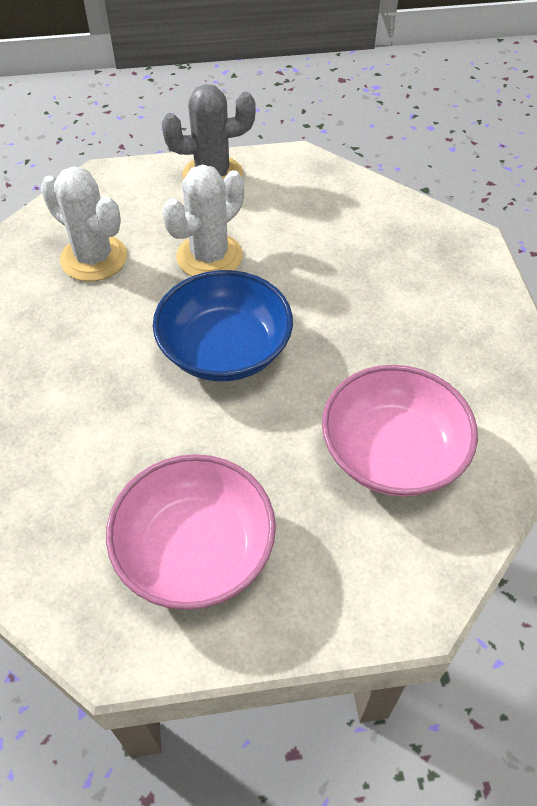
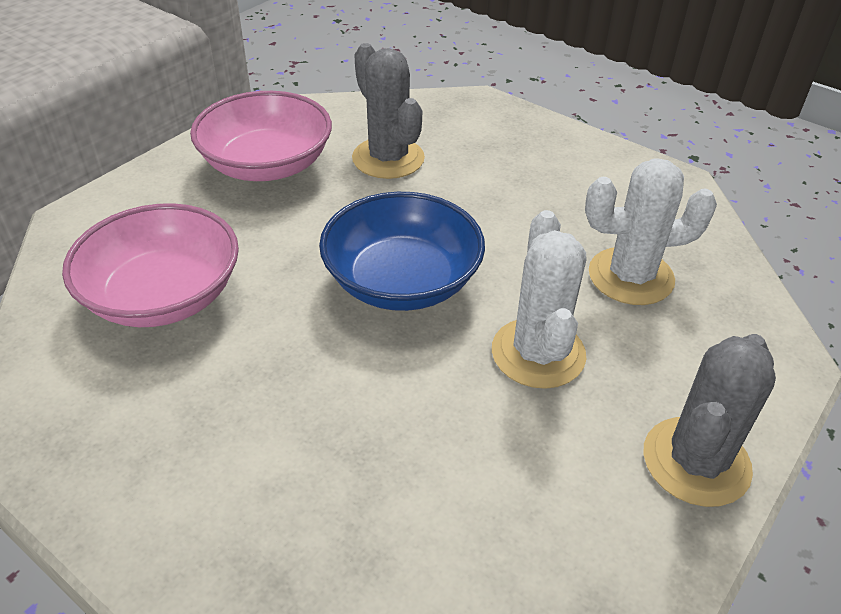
camera: 135 degrees right, 10 degrees down
none -> grey cactus [352,43,425,179]

